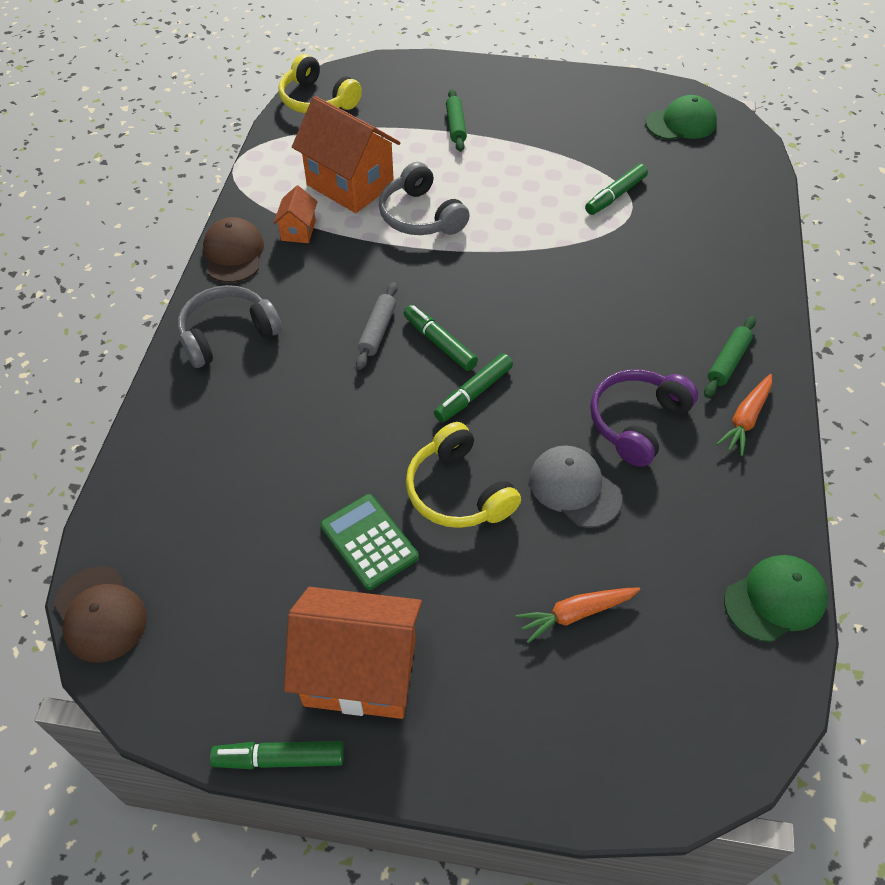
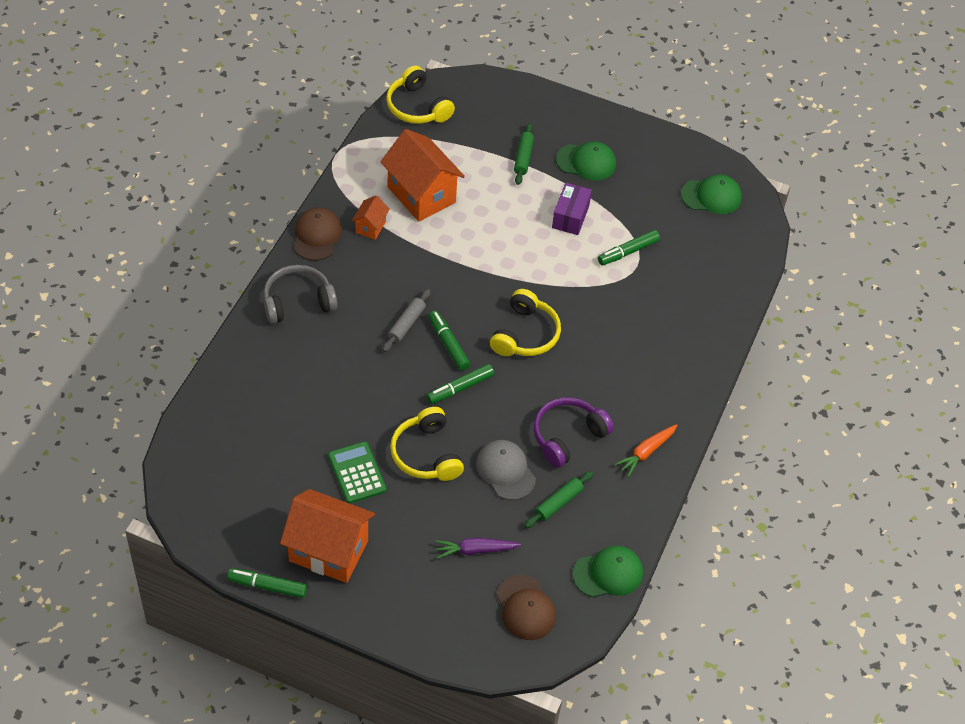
camera: 10 degrees right, 0 degrees up
brown cap [54,566,147,663] -> brown cap moved to [496,575,556,640]
grey headphones [379,162,470,235] -> none
orange carrot [516,587,640,643] -> purple carrot [435,538,521,559]
green rolling pin [704,316,756,398] -> green rolling pin moved to [524,471,594,528]
none -> yellow headphones [490,289,561,356]
none -> purple box [552,183,592,235]
none -> green cap [556,141,616,181]

